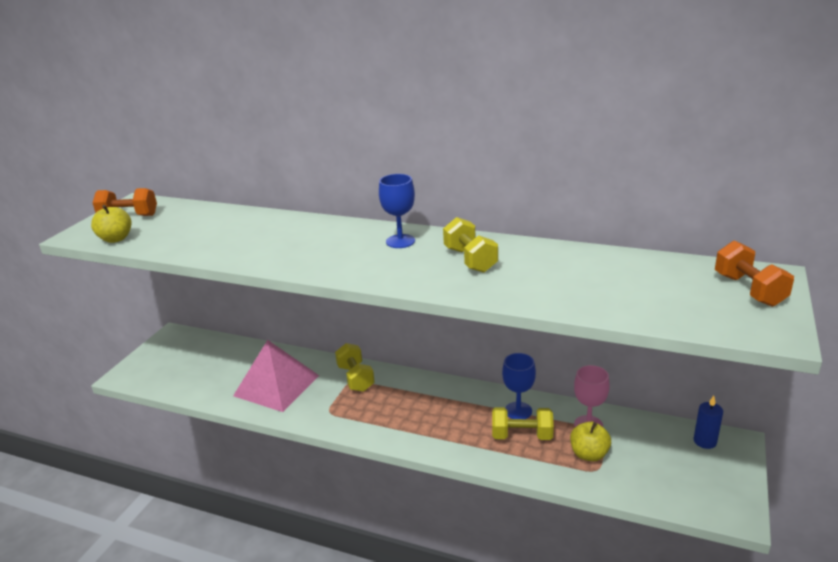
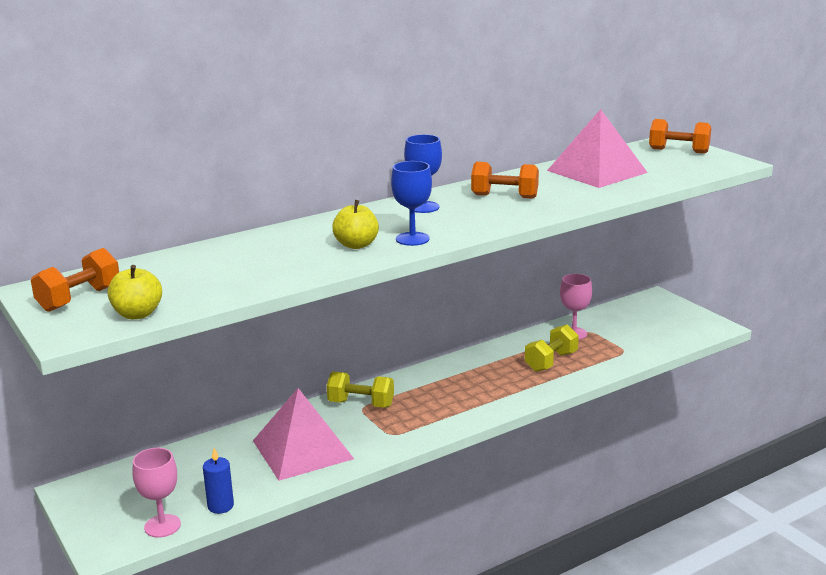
camera: 55 degrees left, 5 degrees down
yellow dumbbell [443,217,498,273] -> orange dumbbell [471,162,539,199]
blue goblet [502,353,536,419] -> blue goblet moved to [391,161,432,246]
yellow apple [570,422,611,461] -> yellow apple moved to [332,200,379,249]
blue candle [694,396,723,449] -> blue candle moved to [203,448,234,514]
none -> pink goblet [132,448,181,538]
none -> pink pyramid [547,109,648,188]

